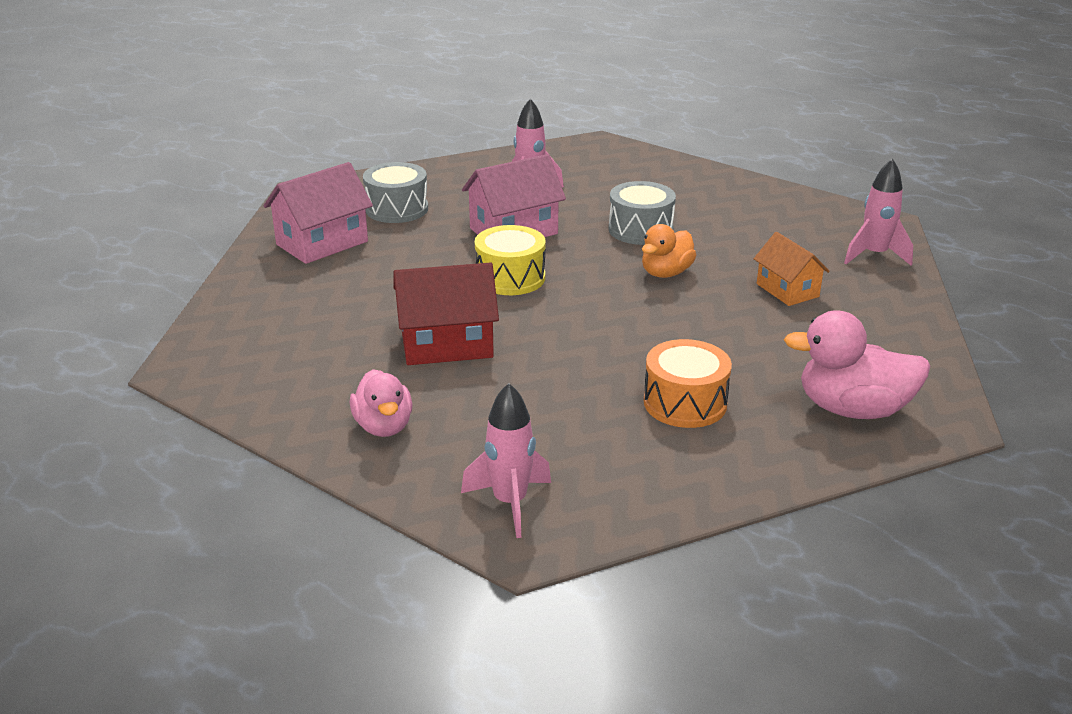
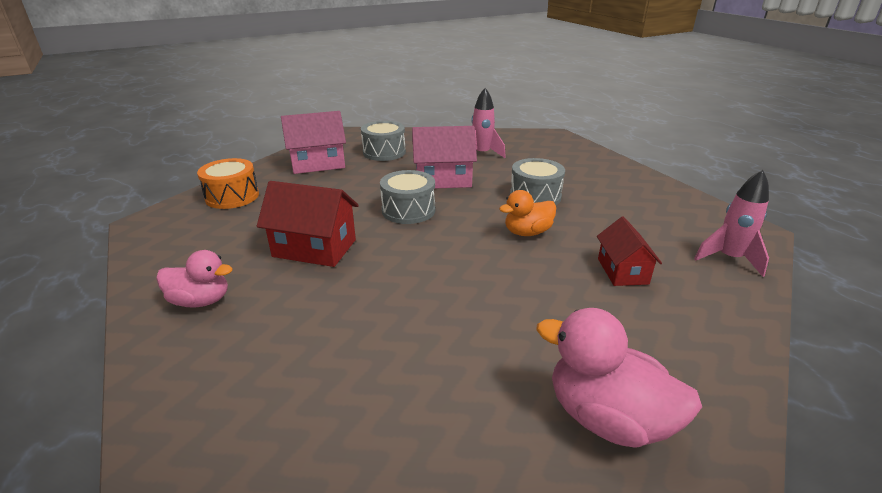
camera: 25 degrees right, 0 degrees up
pink duck [350,369,413,437] -> pink duck turned 90 degrees counterclockwise [156,250,233,307]
pink rocket [461,383,551,538] -> none
yellow drum [475,225,546,295] -> grey drum [380,170,435,224]
orange drum [644,339,732,428] -> orange drum moved to [197,158,259,209]
orange house [754,232,830,306] -> red house [597,217,662,286]

